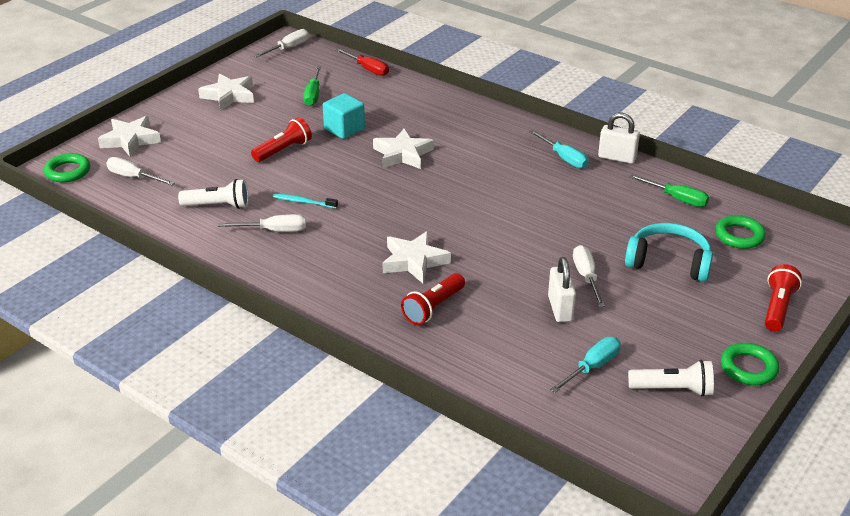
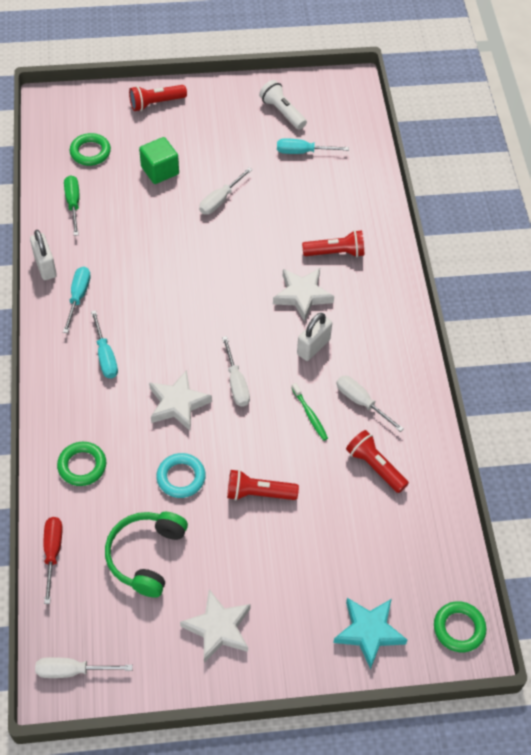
camera: 135 degrees left, 20 degrees up
white star [98,116,161,156] -> turquoise star [333,598,407,670]
white screwdriver [106,157,175,185] -> white screwdriver moved to [222,336,250,407]
white flashlight [178,179,249,209] -> red flashlight [346,430,409,493]
turquoise toothbrush [273,194,338,208] -> green toothbrush [292,383,328,441]
green screwdriver [303,66,321,106] -> green headphones [105,512,188,598]
turquoise cube [323,93,365,139] -> turquoise ring [156,453,206,498]
white padlock [548,257,576,322] -> white padlock moved to [297,313,332,361]
turquoise headphones [625,223,713,282] -> green cube [139,137,179,184]
green ring [721,343,779,385] -> green ring moved to [57,442,106,486]
none -> turquoise screwdriver [91,310,118,378]

